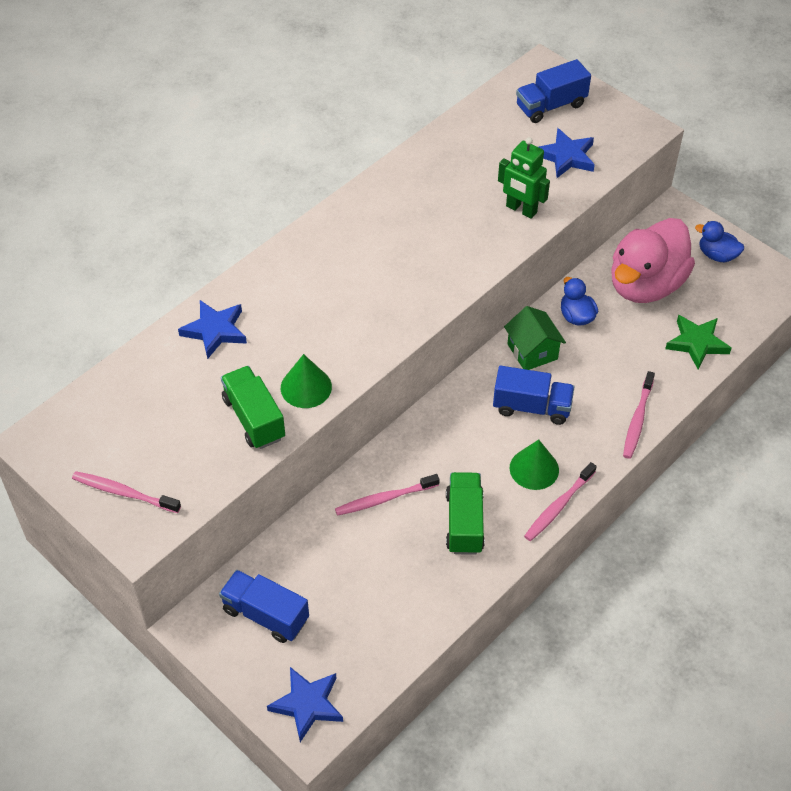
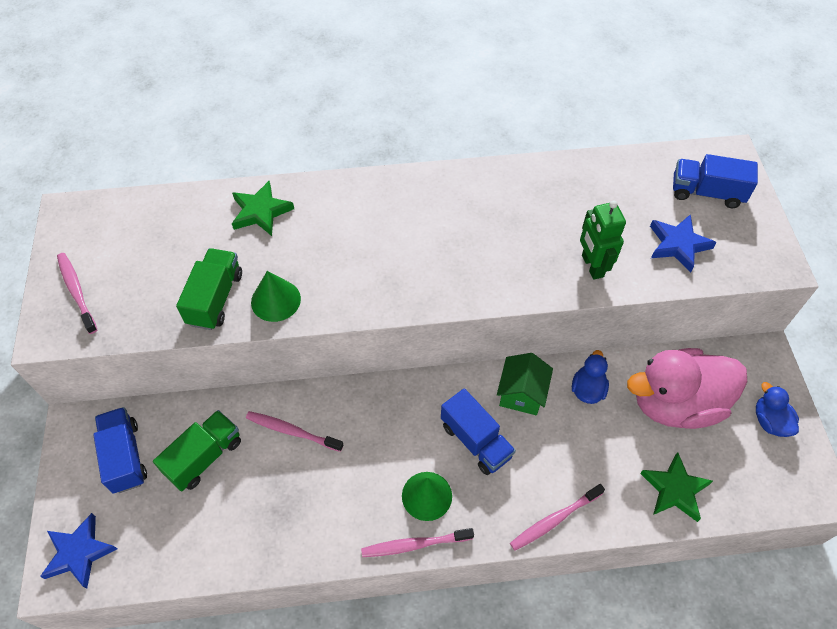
camera: 40 degrees right, 5 degrees up
blue star [178,300,247,359] -> green star [232,181,294,236]
green truck [446,472,485,555] -> green truck moved to [153,410,241,491]

